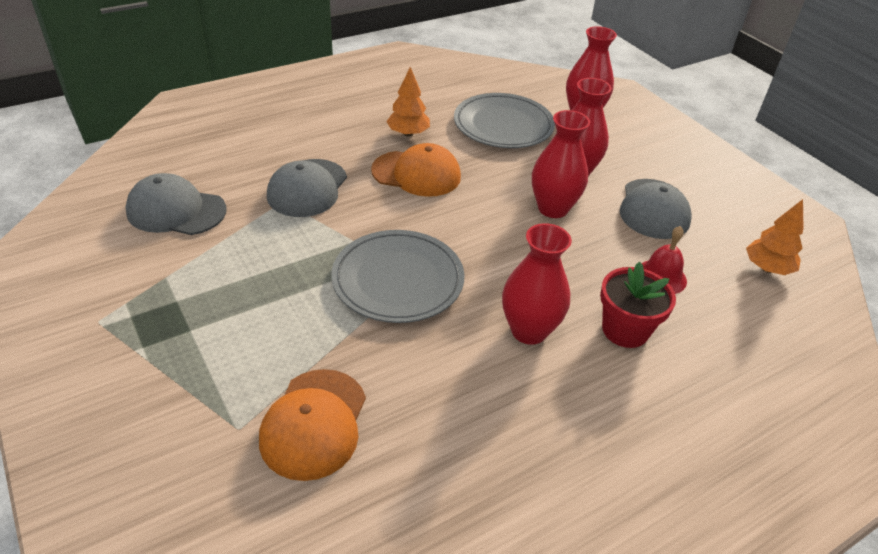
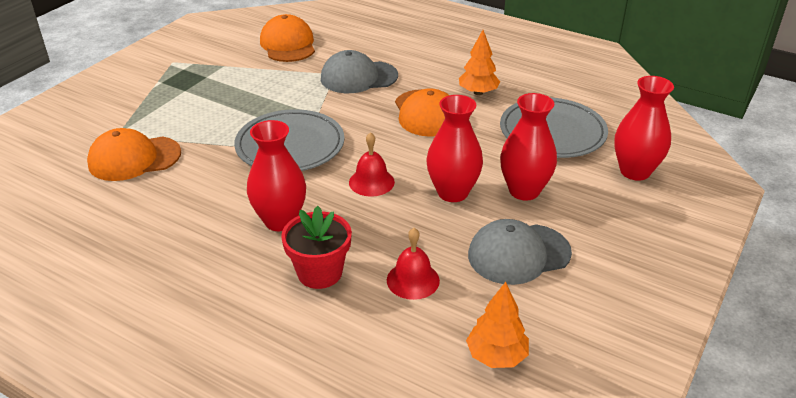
camera: 65 degrees right, 5 degrees down
grey cap [126,173,227,235] -> orange cap [260,14,315,62]
none -> red bell [349,132,395,197]

